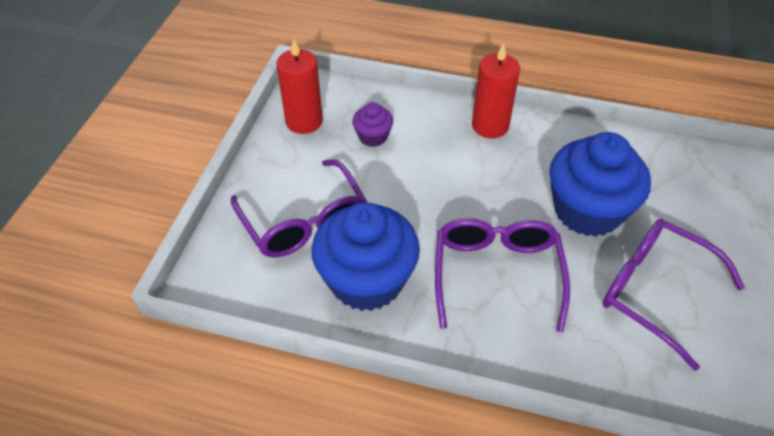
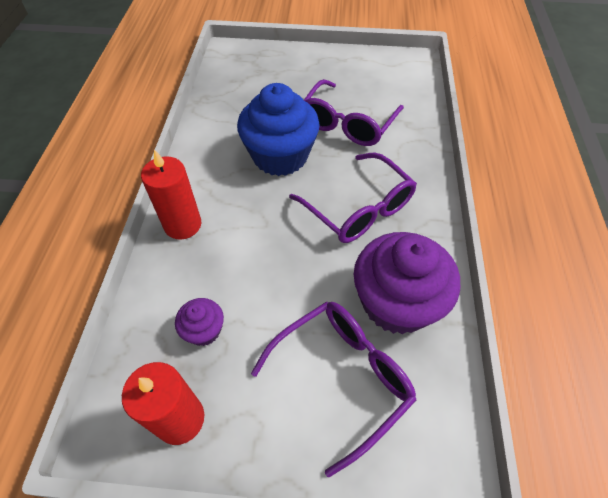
camera: 100 degrees left, 5 degrees up
blue cupcake [311,202,420,311] -> purple cupcake [354,232,460,334]
purple glasses [435,218,570,332] -> purple glasses turned 120 degrees counterclockwise [289,152,417,243]

